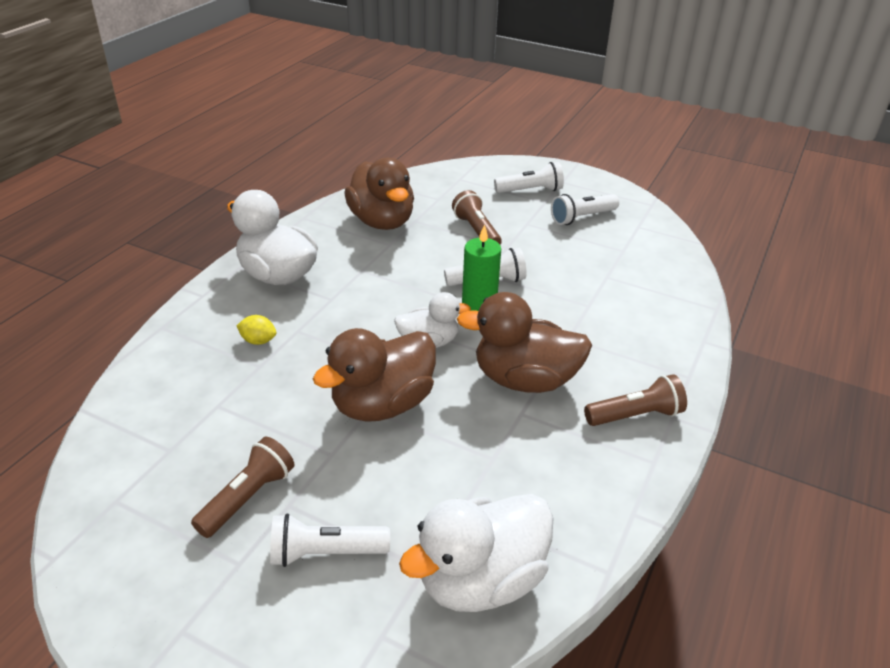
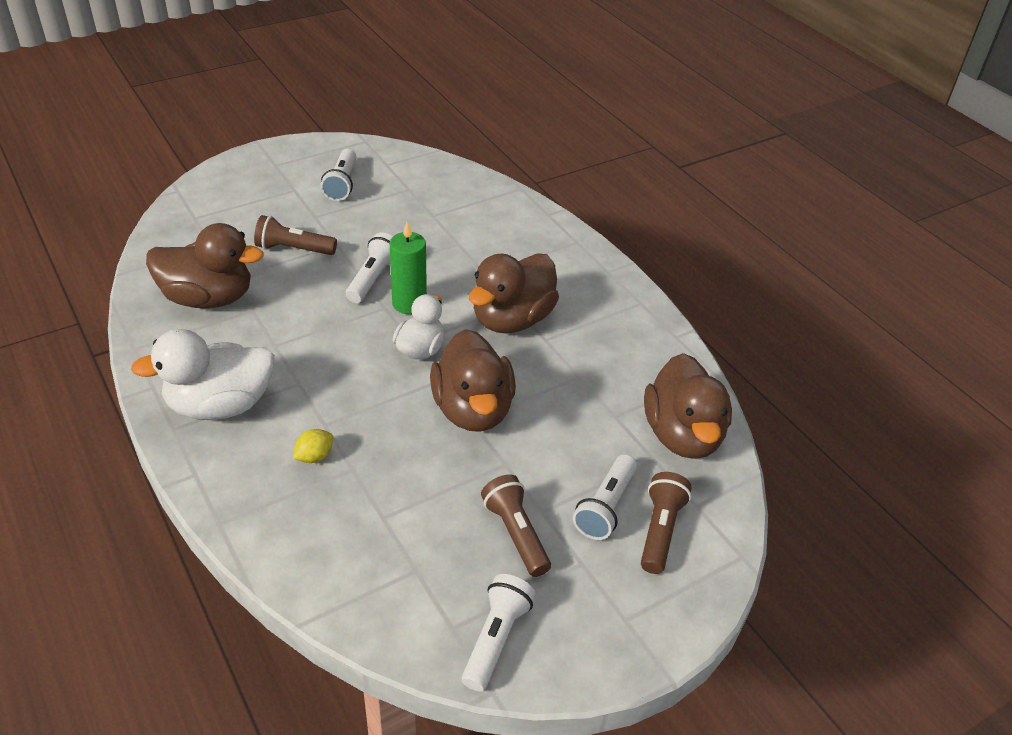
camera: 60 degrees left, 5 degrees up
white duck [399,494,554,612] -> brown duck [644,353,732,459]
white flashlight [494,162,564,193] -> white flashlight moved to [462,574,535,692]
brown flashlight [584,374,687,426] -> brown flashlight moved to [641,472,692,574]

